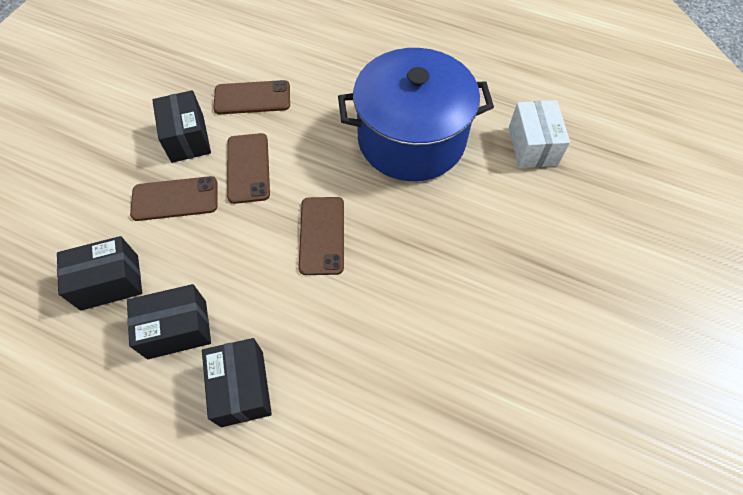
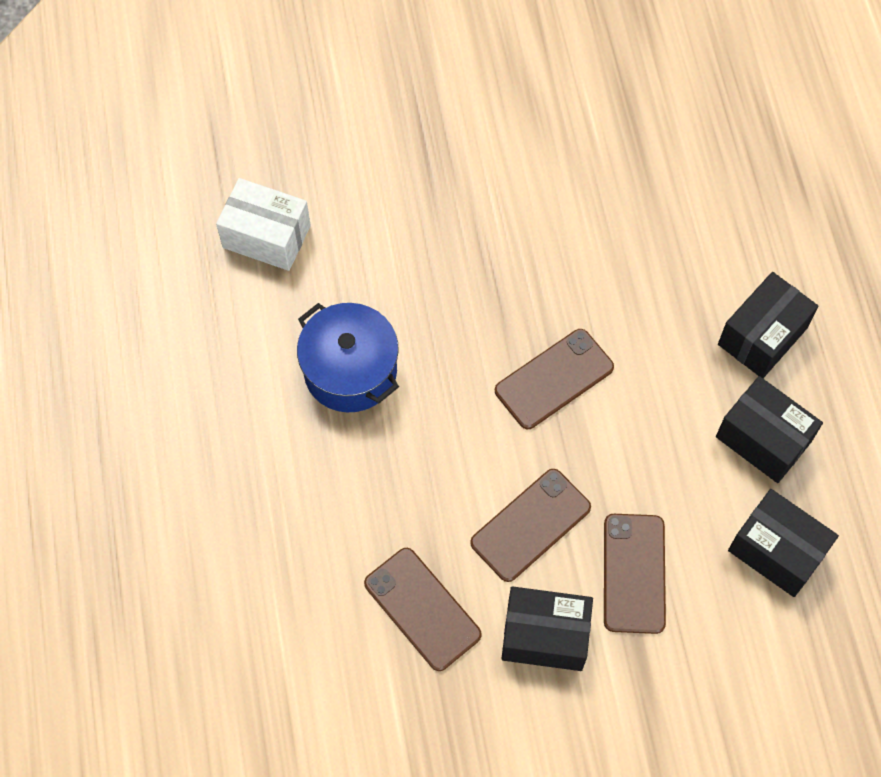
camera: 125 degrees left, 5 degrees up
brown phone [130,176,218,221] -> brown phone turned 45 degrees clockwise [604,514,666,634]
black box [152,90,211,163] -> black box turned 60 degrees clockwise [501,586,593,671]
blue pot [338,48,494,181] -> blue pot [297,303,399,412], size x0.59
white box [509,100,570,168] -> white box turned 60 degrees clockwise [216,178,311,271]

